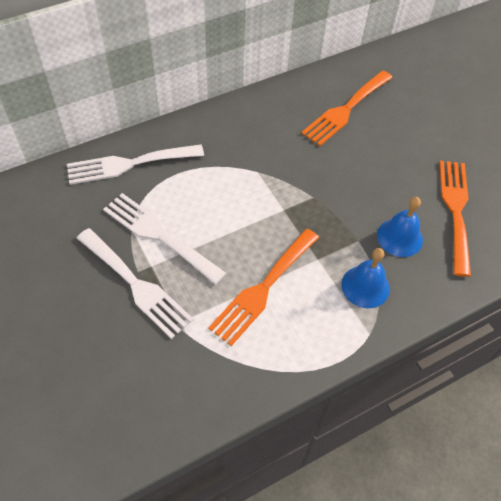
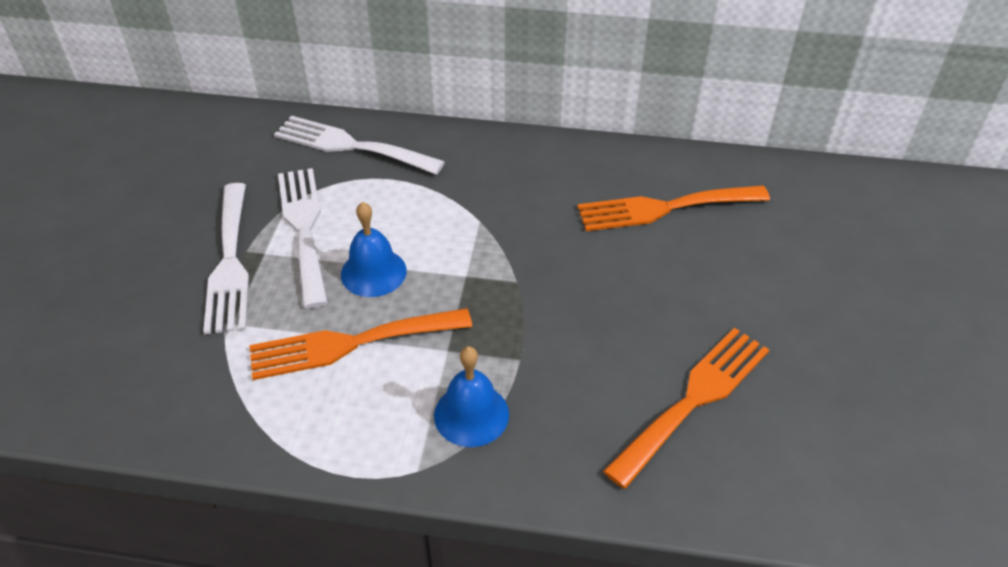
camera: 40 degrees right, 10 degrees down
blue bell [377,197,423,257] -> blue bell moved to [341,202,407,297]

